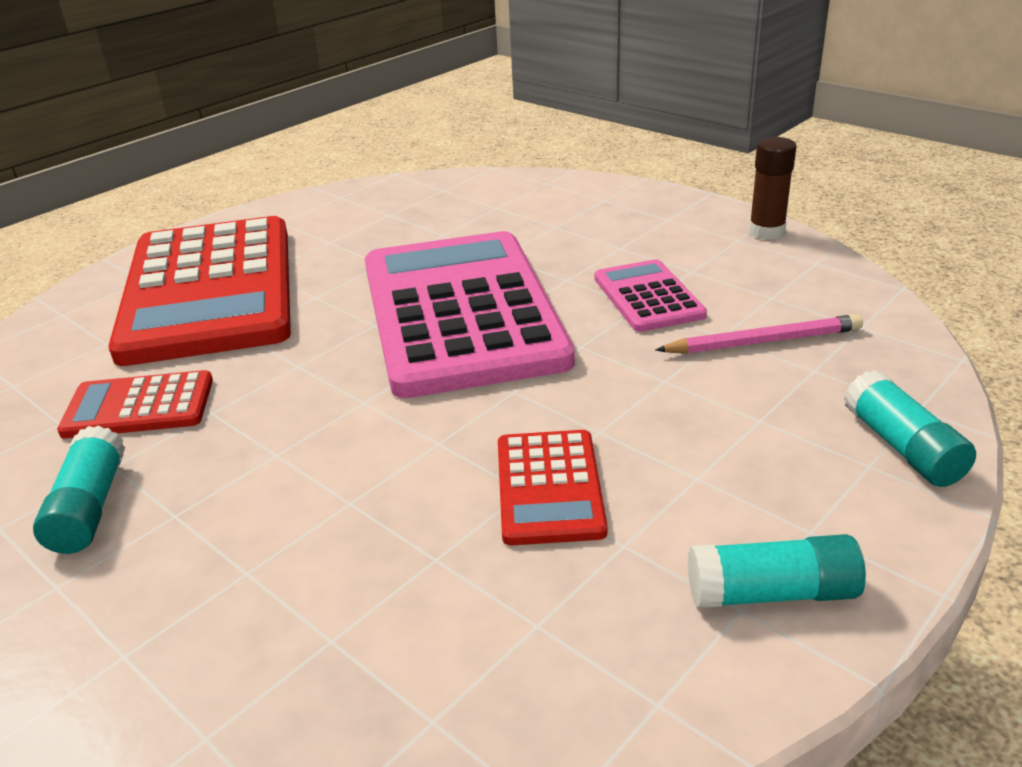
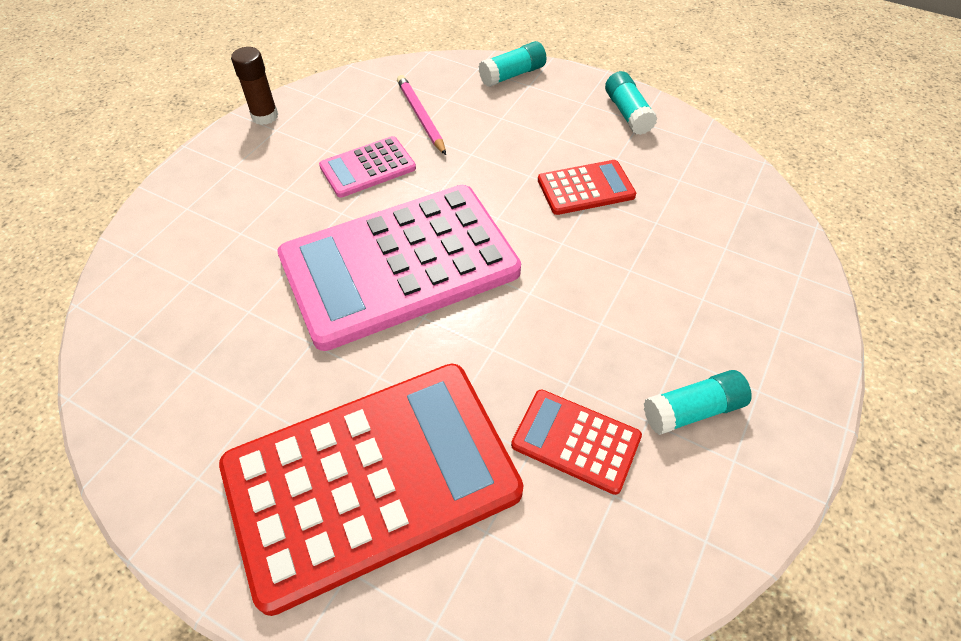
camera: 105 degrees left, 20 degrees up
red calculator [57,370,213,439] -> red calculator turned 135 degrees clockwise [511,389,642,495]

